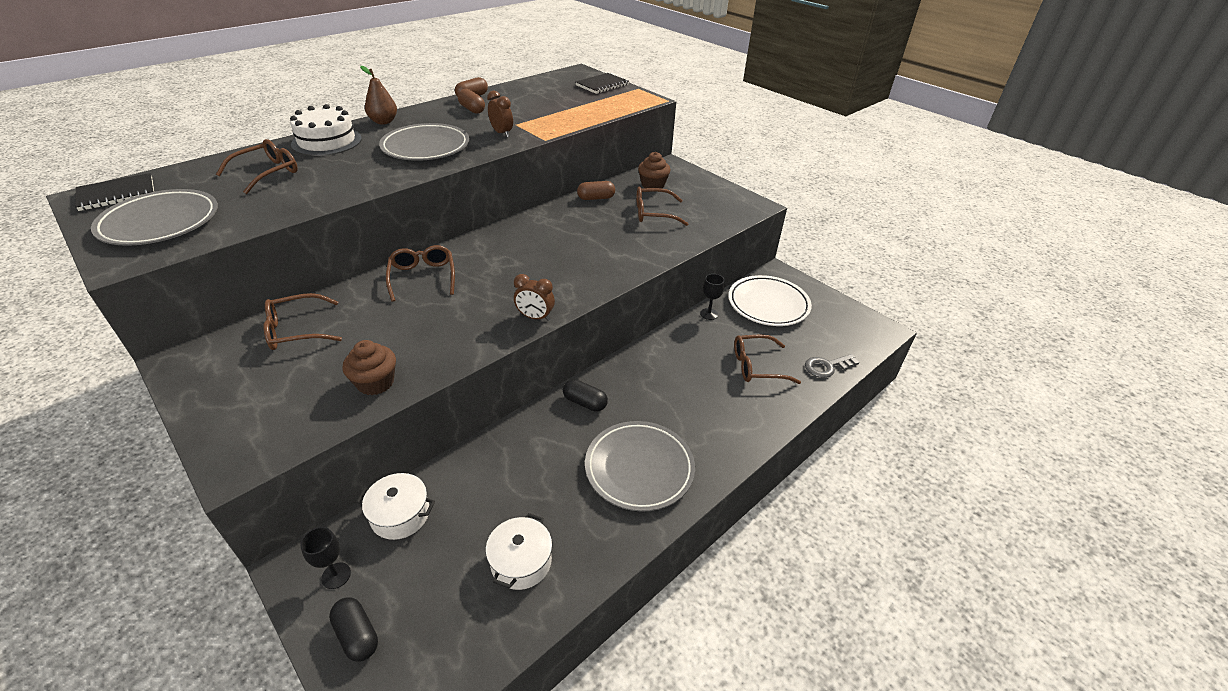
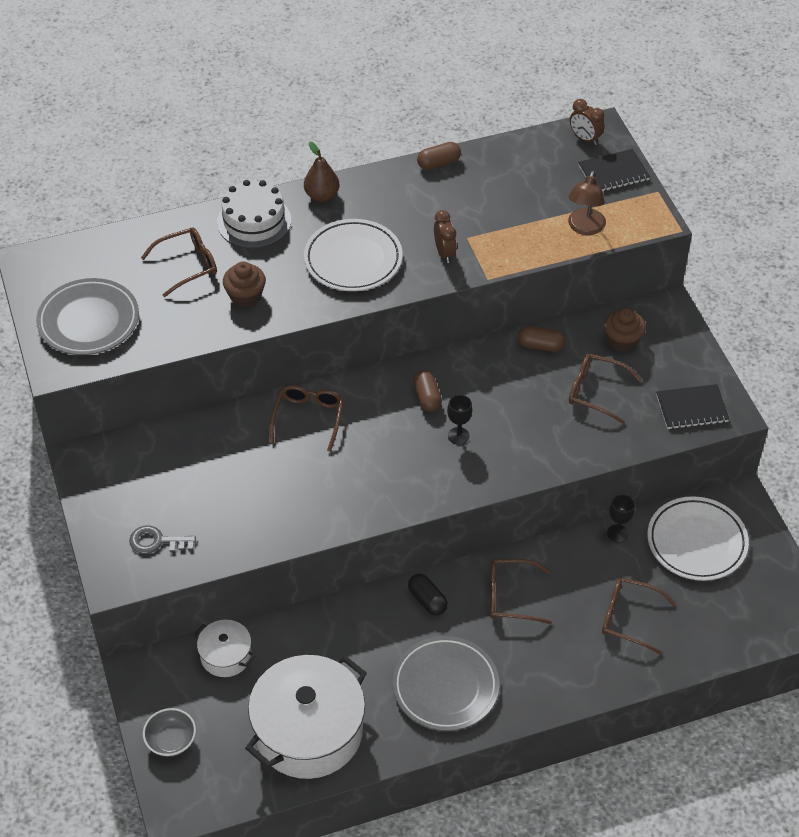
camera: 25 degrees right, 10 degrees up
black notebook [75,173,154,211] -> black notebook moved to [656,384,729,430]
brown glasses [264,293,342,350] -> brown glasses moved to [490,559,552,624]
black goblet [300,527,351,589] -> black goblet moved to [447,395,472,445]
black capsule [329,597,378,662] -> grey bowl [143,708,196,757]
brown cupcake [343,340,396,395] -> brown cupcake moved to [223,262,266,307]
grey plate [379,123,469,161] -> white plate [304,219,403,291]
brown capsule [458,89,485,114] -> brown capsule moved to [413,370,442,412]
white pot [486,513,552,590] -> white pot [245,655,367,779], size x2.05
brown clock [514,274,555,321] -> brown clock moved to [570,99,604,145]
grey key [805,354,859,378] -> grey key moved to [129,526,196,554]
none -> brown lamp [568,170,606,235]

